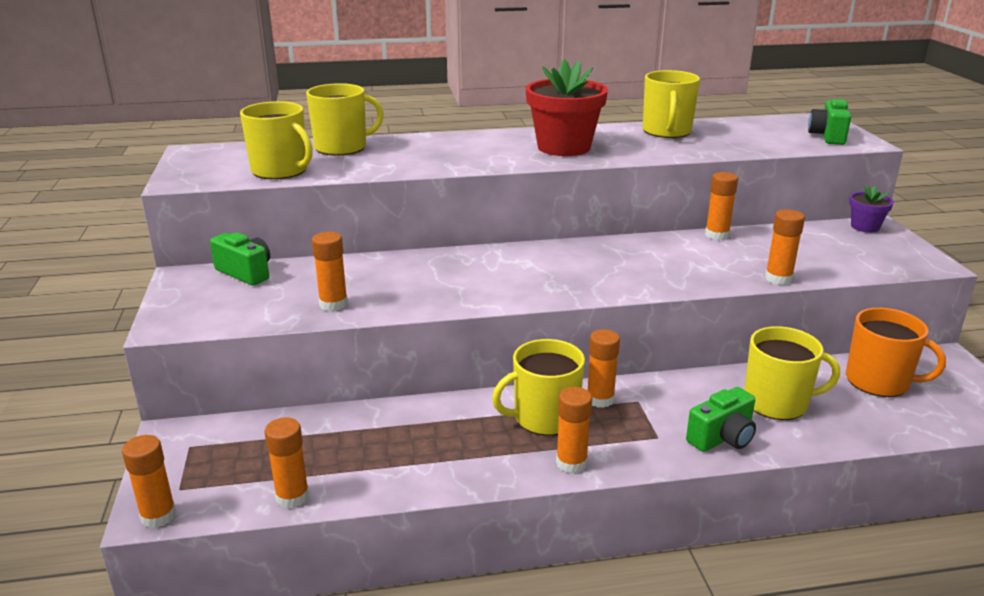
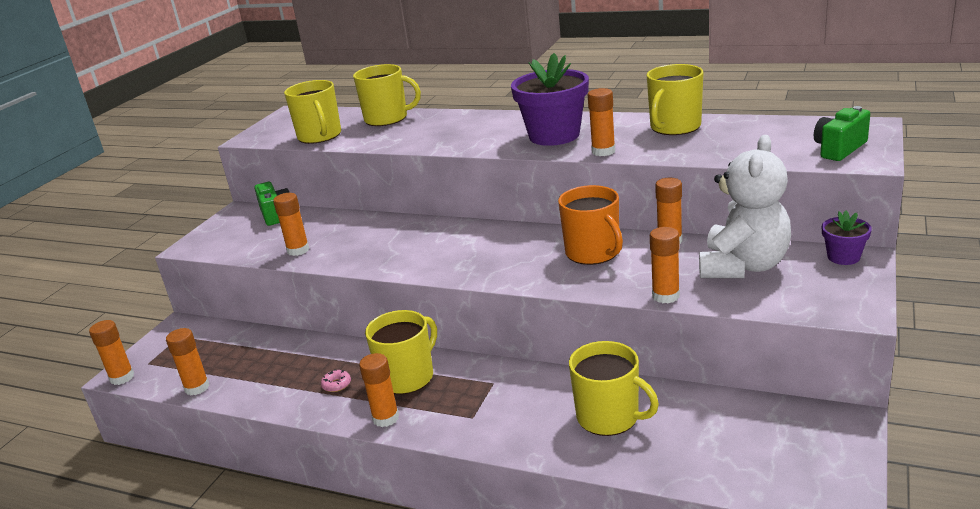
camera: 35 degrees right, 0 degrees up
yellow mug [492,339,585,436] -> yellow mug turned 120 degrees clockwise [365,310,437,394]
red flower pot [526,59,608,156] -> purple flower pot [511,53,589,146]
orange glue stick [587,329,620,408] -> orange glue stick moved to [588,88,615,156]
green camera [686,387,756,452] -> none
orange mug [846,308,946,397] -> orange mug moved to [558,185,623,265]
none -> pink donut [321,370,351,392]
none -> white teddy bear [699,135,791,278]

